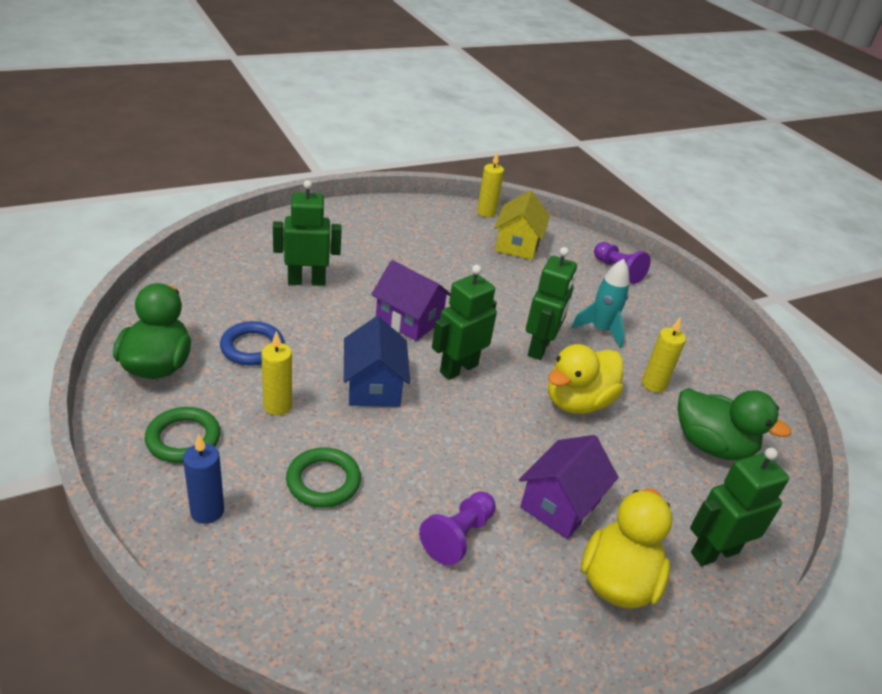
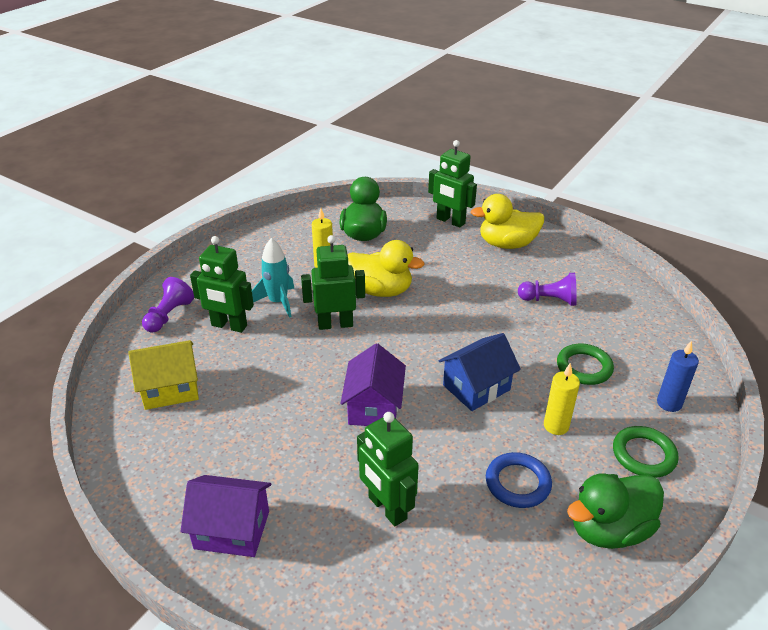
camera: 115 degrees left, 0 degrees up
green robot [432,265,497,380] -> green robot moved to [190,236,254,333]
yellow candle [477,153,504,217] -> none
purple house [519,435,619,539] -> purple house moved to [180,475,271,557]

